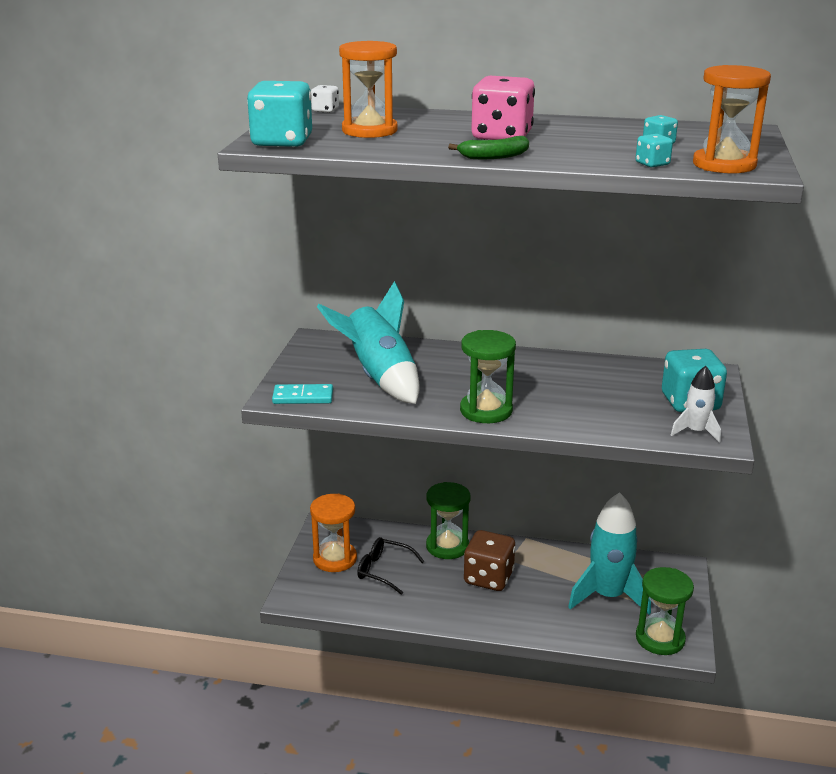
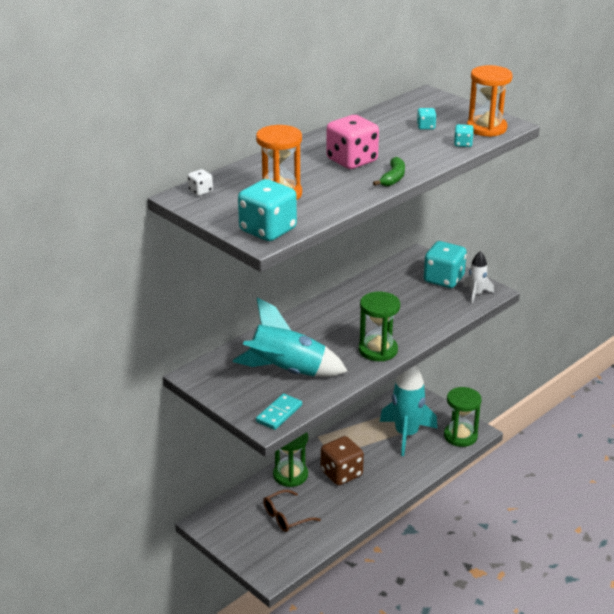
camera: 55 degrees left, 5 degrees up
orange hourglass [310,494,357,572] -> none
black glasses [357,537,424,595] -> brown glasses [263,490,321,532]

